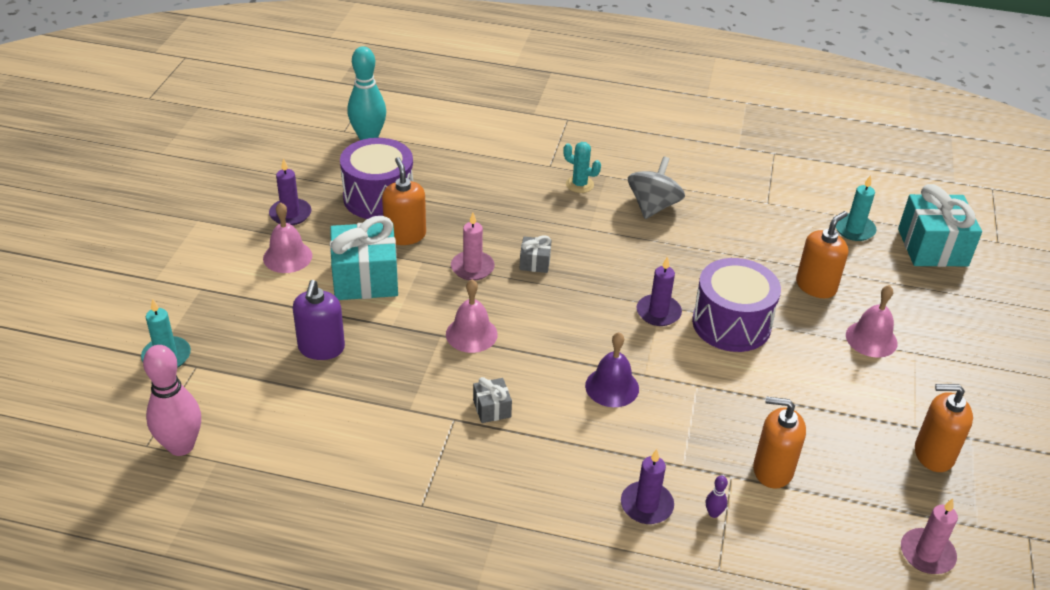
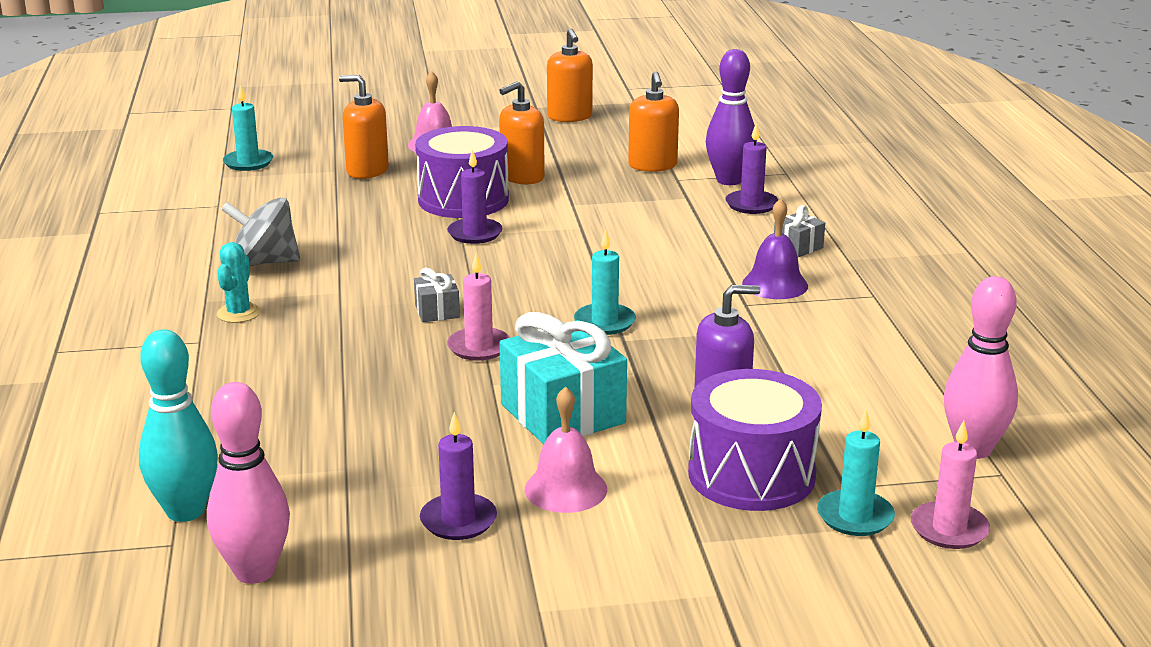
camera: 110 degrees left, 15 degrees down
purple drum [340,138,413,219] -> purple drum moved to [688,369,822,511]
orange soap dispenser [382,157,426,245] -> orange soap dispenser moved to [499,81,545,184]
pink bell [446,279,498,353] -> turquoise candle [574,230,636,335]
grey gift [473,377,512,423] -> grey gift moved to [774,205,825,257]
purple bell [585,332,639,407] -> purple bell moved to [742,198,808,299]
purple bowling pin [706,475,728,518] -> purple bowling pin [706,49,757,185], size x2.49
turquoise gift [898,184,982,267] -> none
pink candle [901,498,958,574] -> pink candle moved to [911,420,990,549]
none -> pink bowling pin [207,382,290,584]

